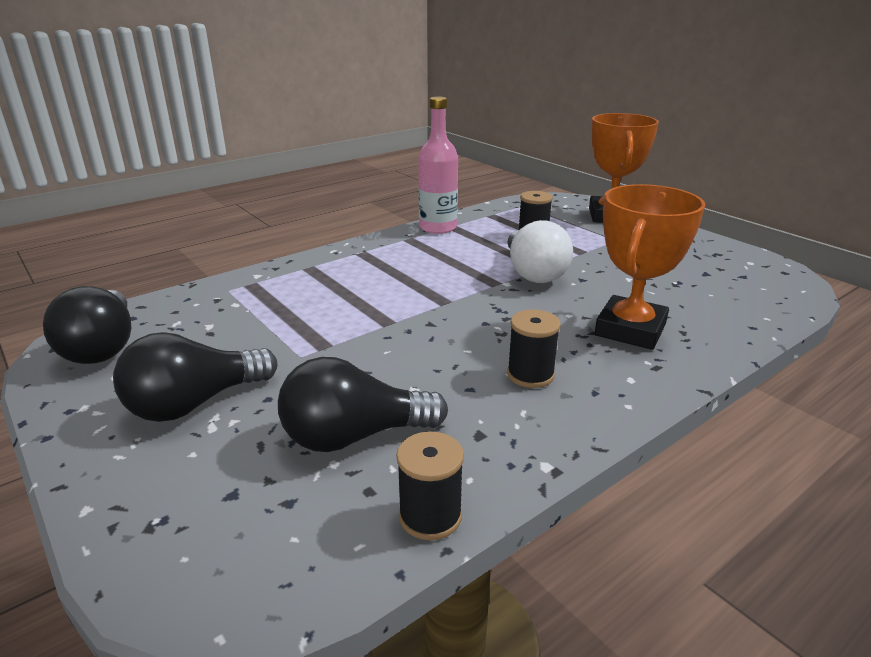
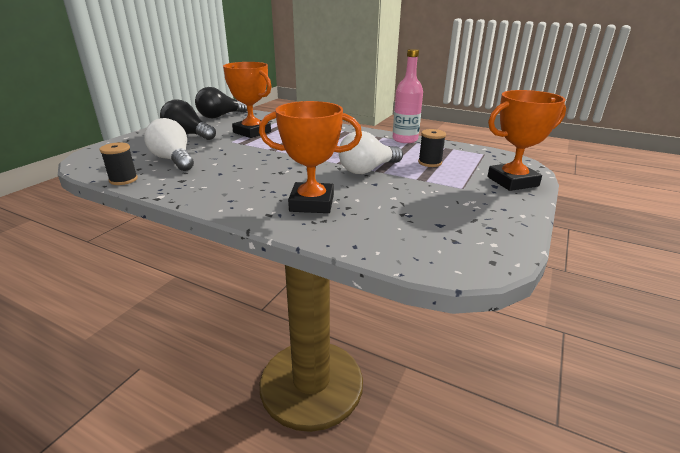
camera: 65 degrees right, 0 degrees up
black light bulb [278,357,448,452] -> white light bulb [144,118,194,171]
black spool [507,309,560,388] -> none
none -> orange trophy [223,62,272,138]

